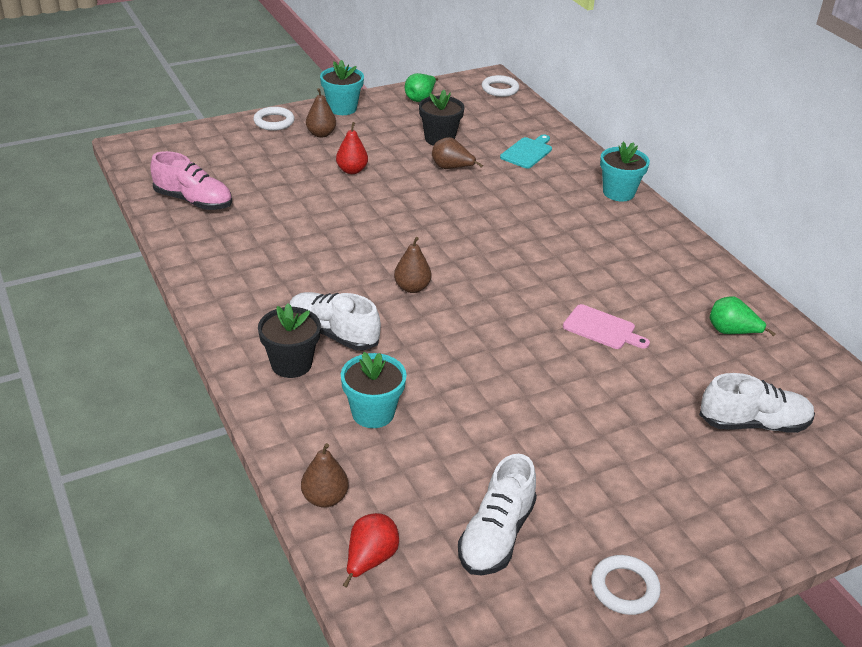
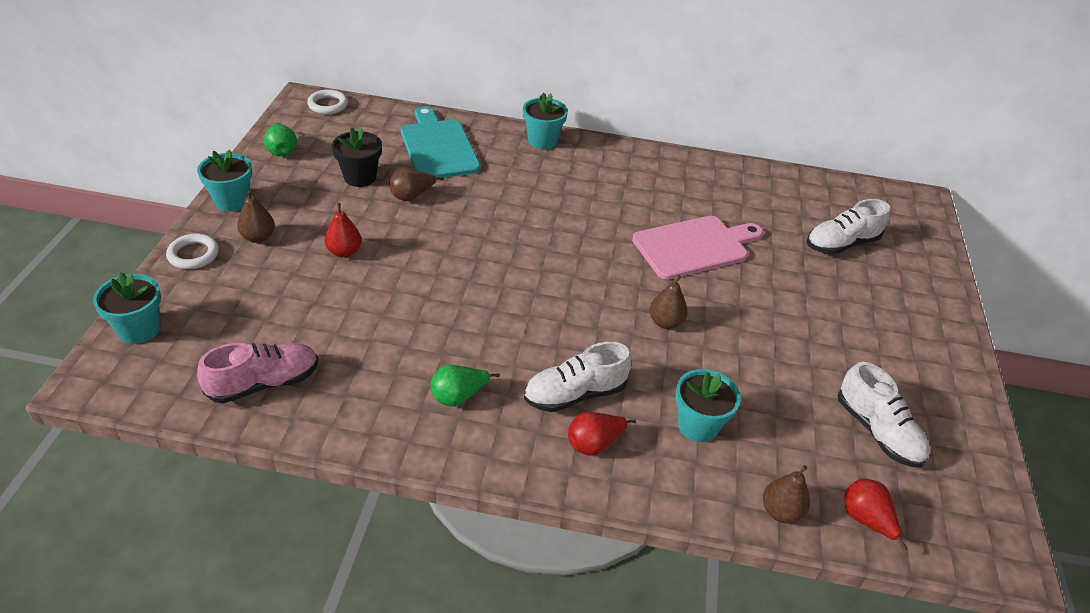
camera: 55 degrees left, 5 degrees up
black flower pot [258,303,321,378] -> red pear [568,412,636,456]
brown pear [394,237,431,293] -> brown pear moved to [649,275,687,329]
turquoise cutting board [500,134,552,169] -> turquoise cutting board [401,106,480,178], size x1.81
pink cutting board [563,304,650,349] -> pink cutting board [632,216,763,280], size x1.81
white ring [591,555,661,615] -> none
white shoe [699,373,815,433] -> white shoe turned 150 degrees counterclockwise [807,199,890,254]
green pear [710,296,776,336] -> green pear moved to [431,365,500,407]
none -> turquoise flower pot [93,272,161,344]

